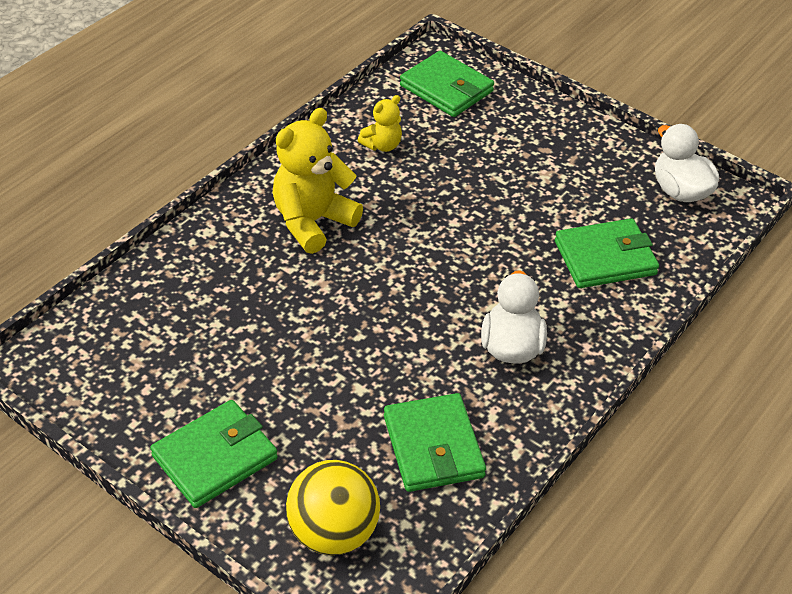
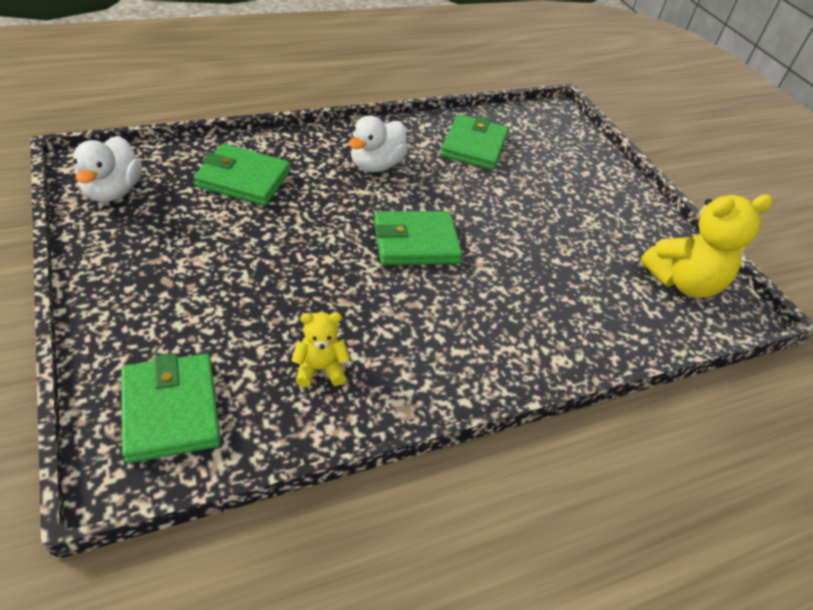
camera: 155 degrees left, 0 degrees up
green wallet [150,400,278,508] -> green wallet moved to [374,211,463,265]
yellow teddy bear [272,108,363,254] -> yellow teddy bear moved to [640,195,773,298]
yellow ball [286,460,380,555] -> none

